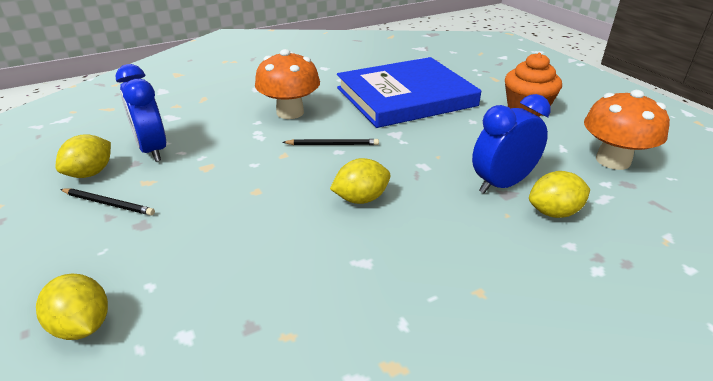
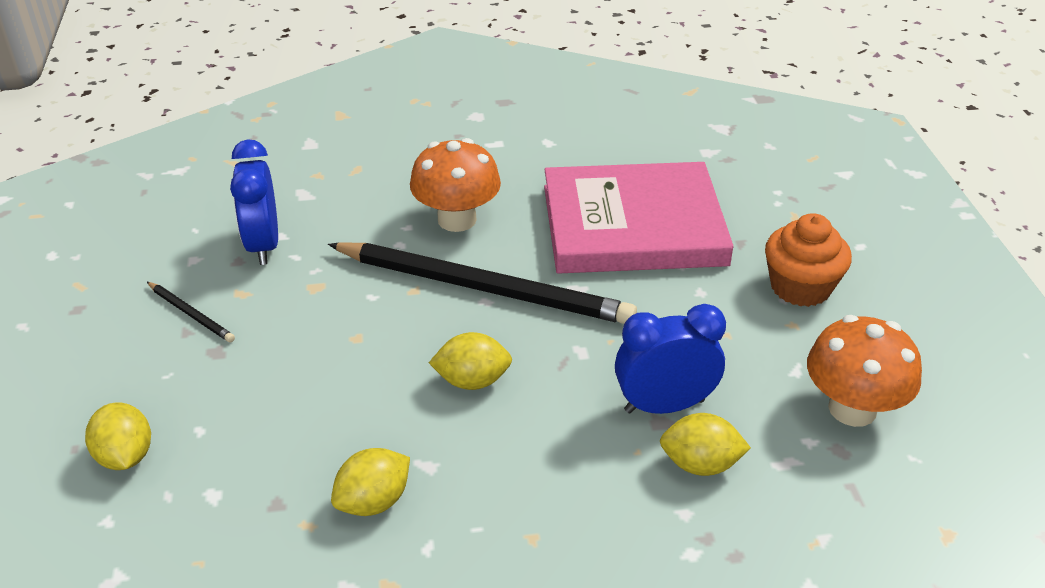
camera: 20 degrees right, 5 degrees up
yellow lemon [55,134,111,178] -> yellow lemon moved to [331,448,410,516]
black pencil [282,139,379,145] -> black pencil [328,243,637,324], size x2.48
blue book [337,57,481,128] -> pink book [544,162,734,273]

